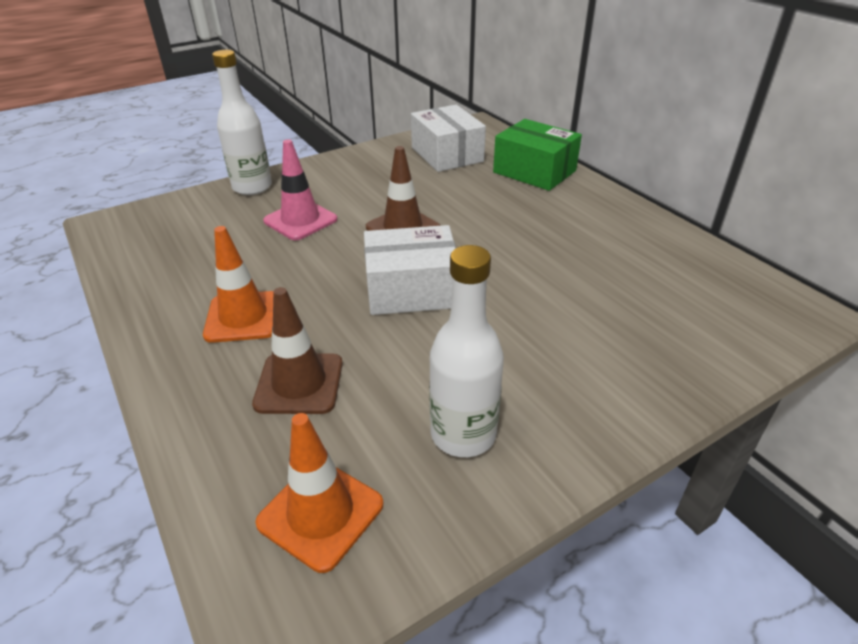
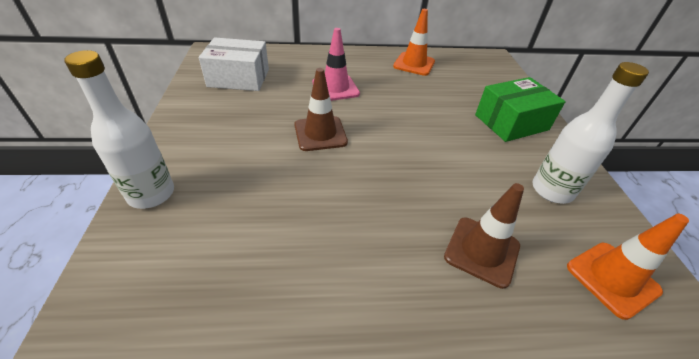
camera: 65 degrees left, 5 degrees up
orange traffic cone [203,226,274,343] -> orange traffic cone moved to [393,9,435,76]
pink traffic cone [263,140,338,240] -> pink traffic cone moved to [312,28,360,101]
white box [364,225,456,315] -> none
green box [493,119,582,191] -> green box moved to [475,77,566,142]

